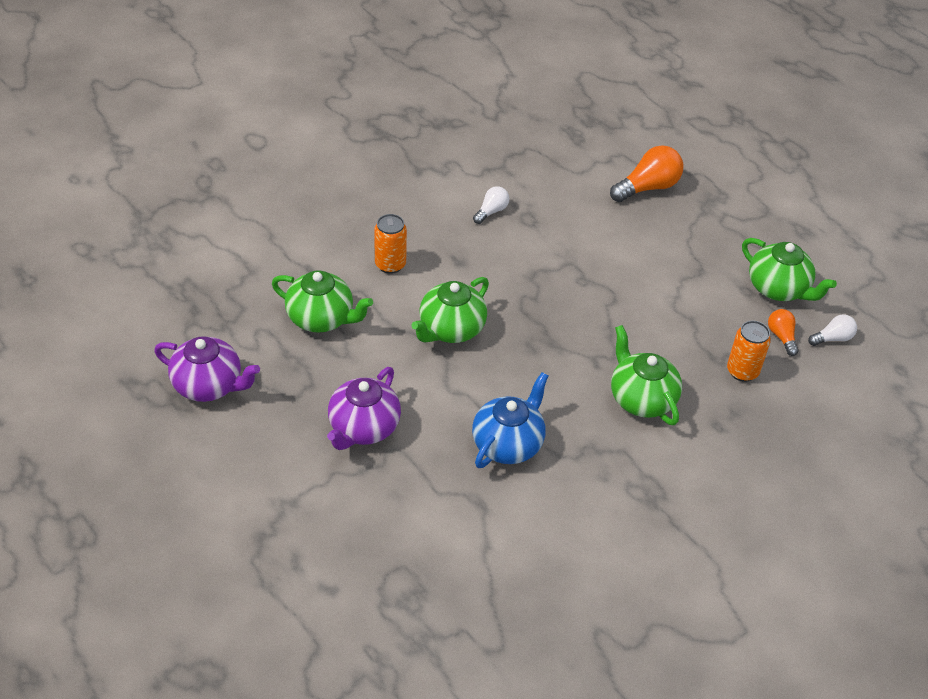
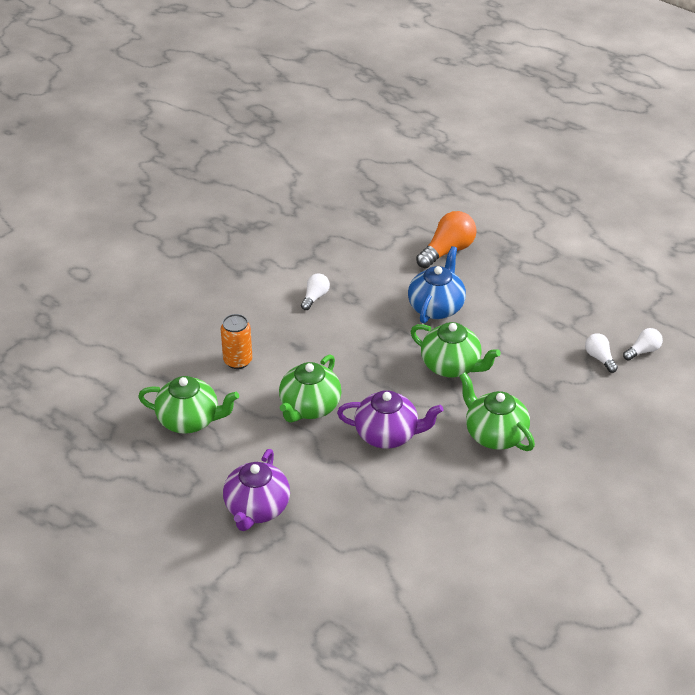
camera: 10 degrees left, 5 degrees down
purple teapot [154,336,260,402] -> purple teapot moved to [337,390,444,449]
blue teapot [472,372,548,468] -> blue teapot moved to [408,246,466,323]
orange can [727,321,771,382] -> none
green teapot [742,238,837,301] -> green teapot moved to [410,322,501,377]
orange light bulb [768,309,799,356] -> white light bulb [585,333,618,373]

